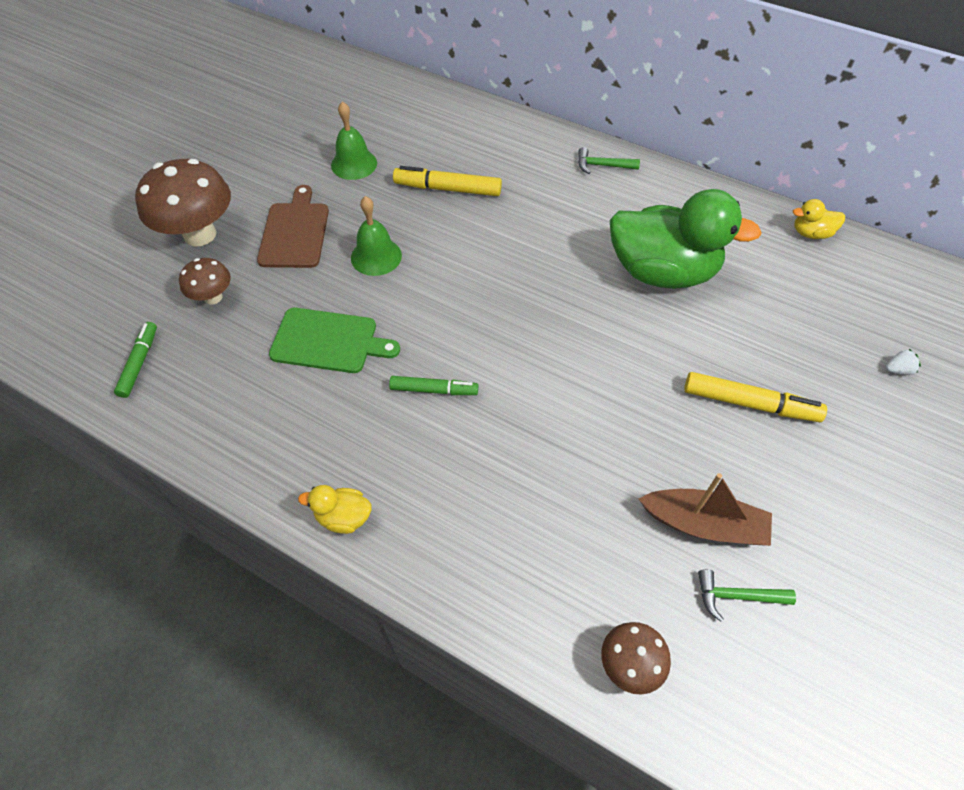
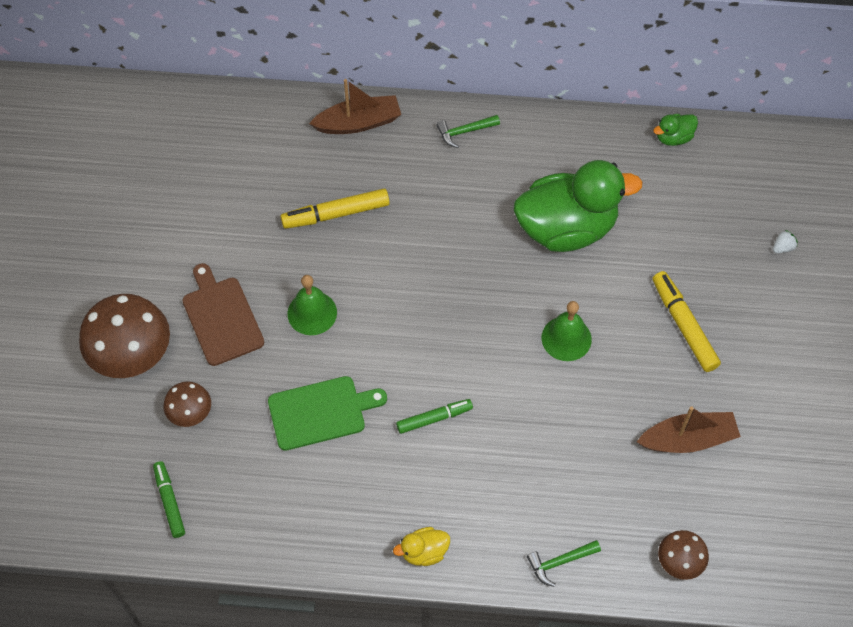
camera: 25 degrees left, 5 degrees up
green bell [331,101,377,180] -> green bell moved to [542,301,592,361]
yellow marker [684,372,827,422] -> yellow marker turned 105 degrees counterclockwise [652,271,721,372]
green hammer [698,569,796,622] -> green hammer moved to [527,540,601,587]
yellow duck [793,199,845,239] -> green duck [653,114,698,146]
none -> brown boat [309,79,401,134]

